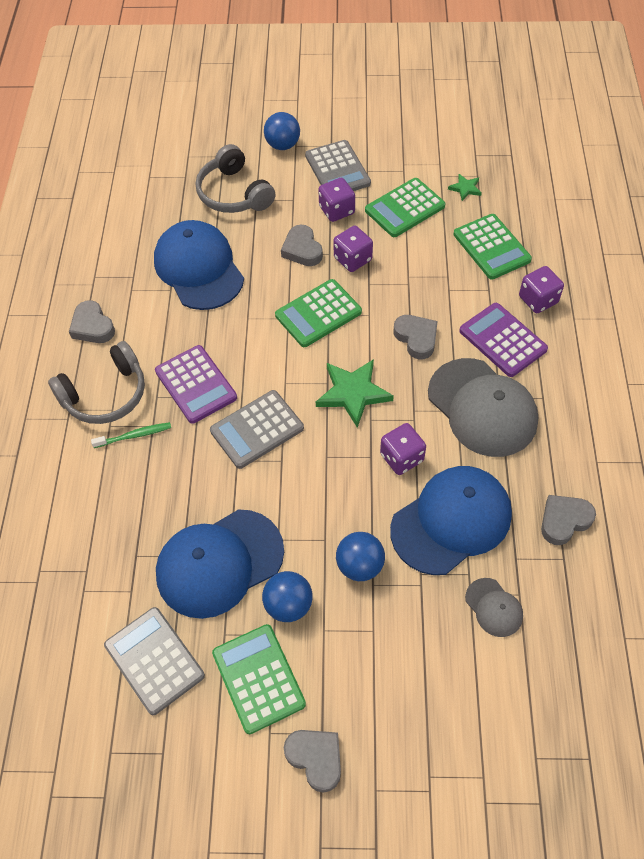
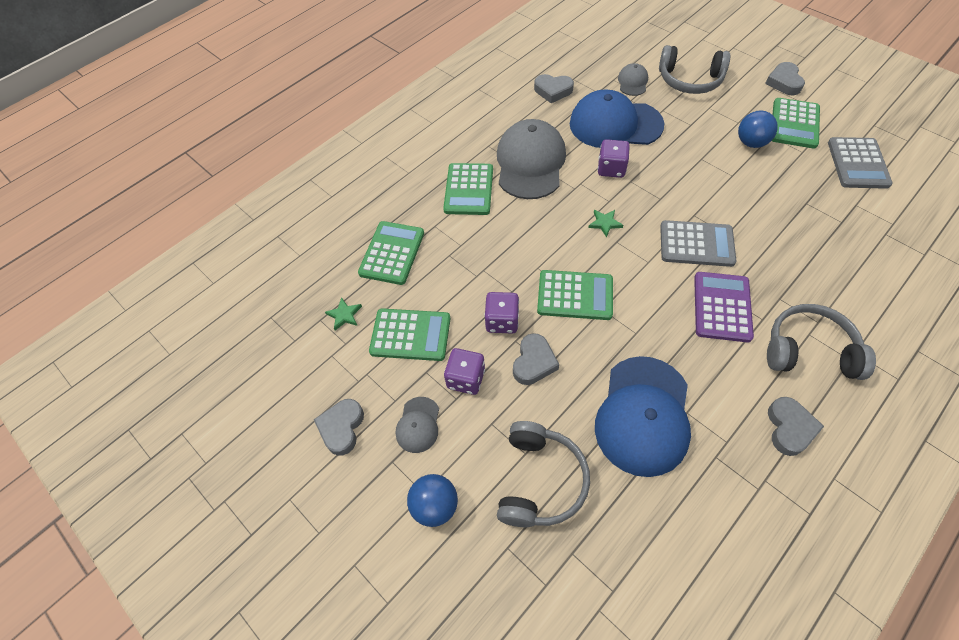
camera: 135 degrees left, 0 degrees up
green toothbrush [91,422,171,448] -> none
blue cap [156,509,284,619] -> none
grey calculator [305,140,371,191] -> grey cap [396,397,439,453]
green star [316,359,394,428] -> green star [588,210,623,238], size x0.51
blue ball [336,532,385,581] -> none
grey heart [394,315,438,359] -> grey heart moved to [314,399,364,455]
purple calculator [459,303,548,377] -> green calculator [443,163,493,215]
purple dice [519,266,564,313] -> none
none -> grey headphones [659,45,730,94]

